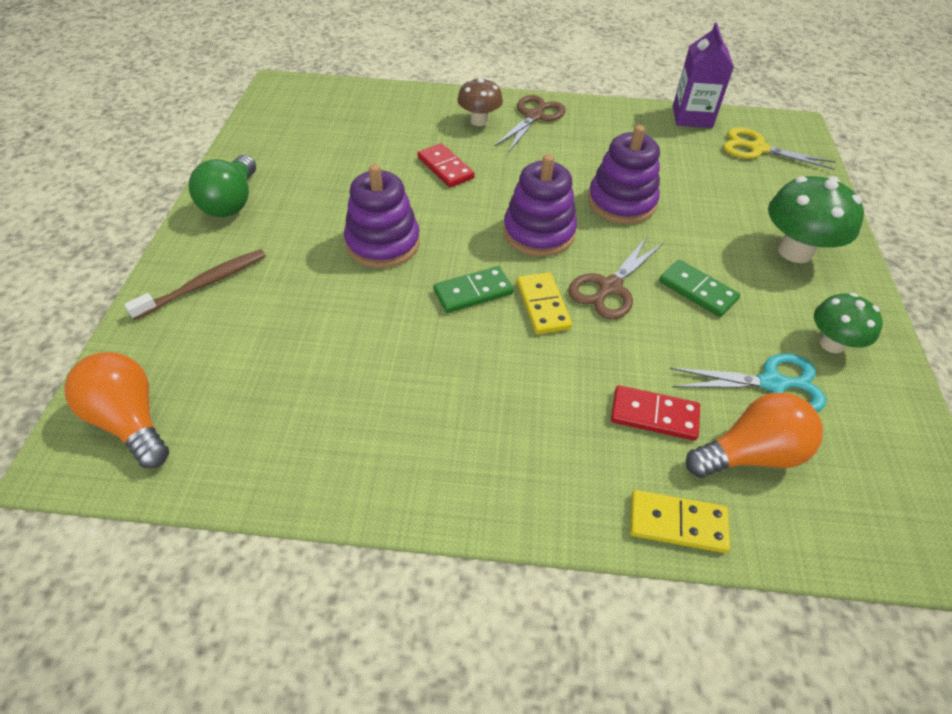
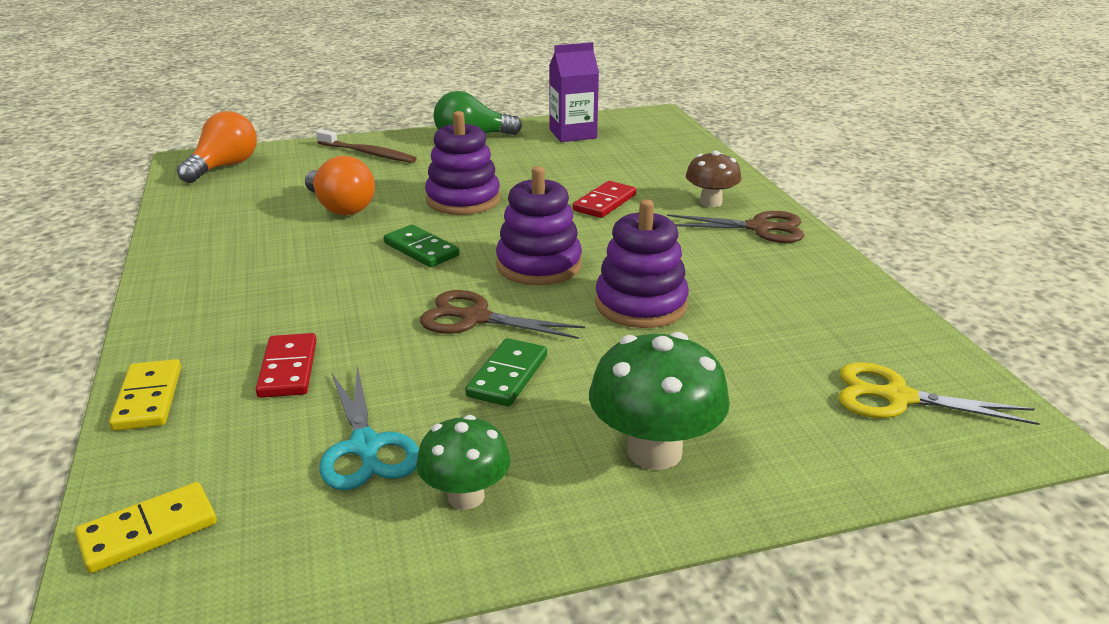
camera: 70 degrees right, 20 degrees down
yellow domino [517,272,572,334] -> yellow domino moved to [75,482,217,573]
purple carton [673,23,734,128] -> purple carton moved to [549,42,599,142]
orange light bulb [686,393,823,478] -> orange light bulb moved to [305,156,375,215]
yellow scissors [723,127,836,170] -> yellow scissors turned 75 degrees counterclockwise [838,362,1040,425]

